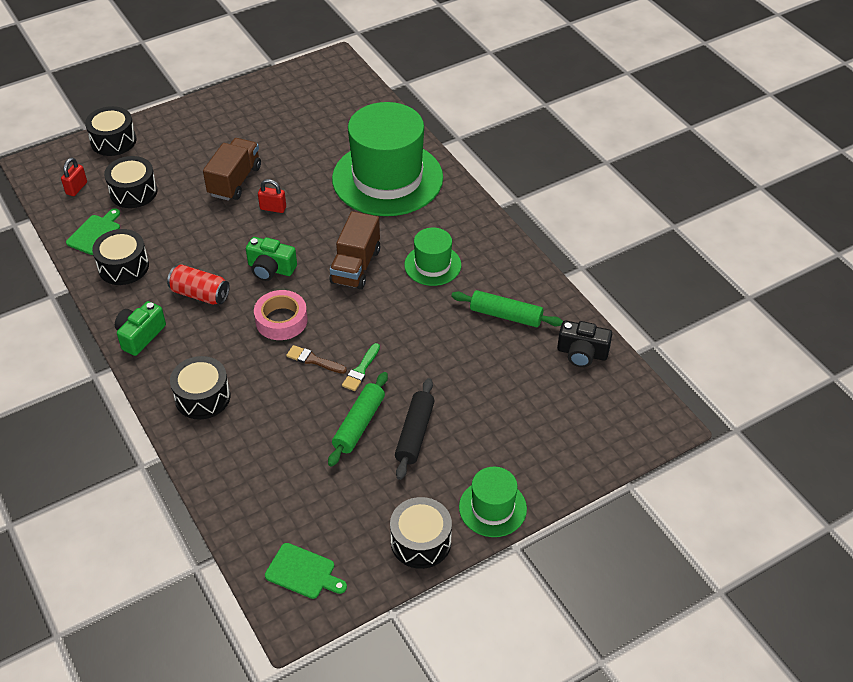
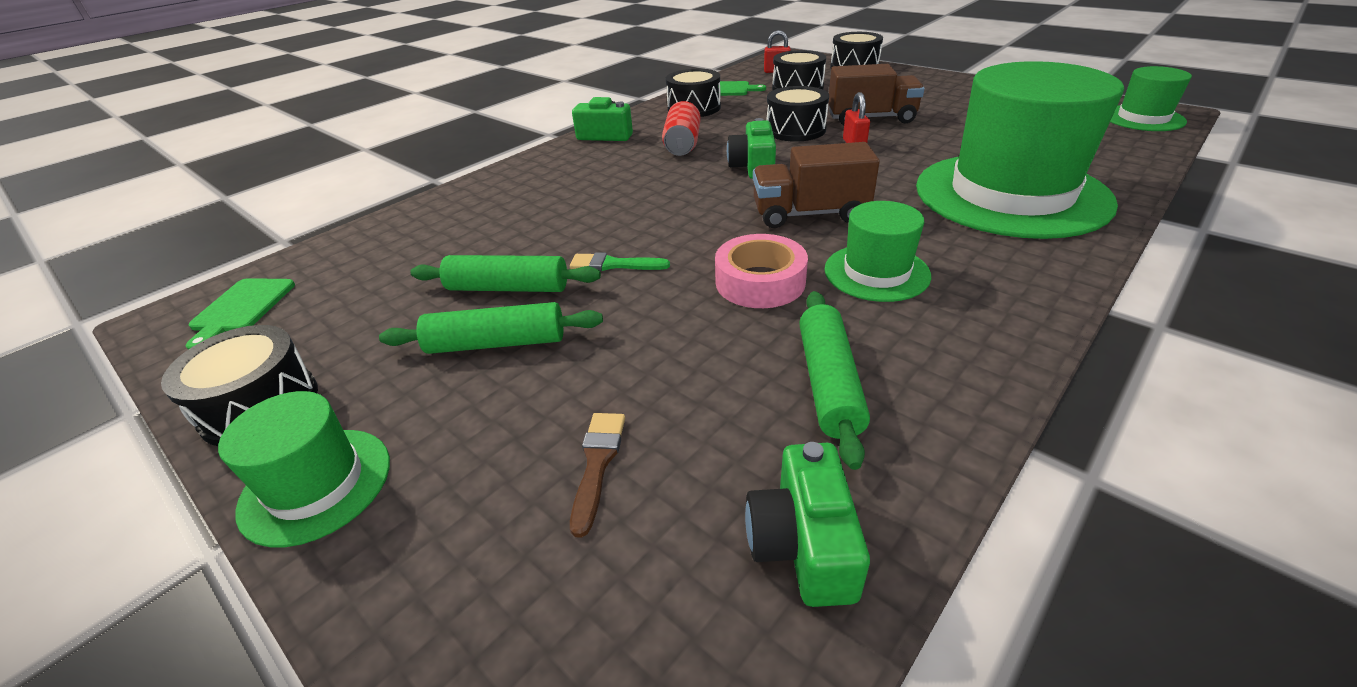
camera: 75 degrees right, 10 degrees down
black drum [170,356,230,419] -> black drum moved to [766,86,829,142]
pink tape [254,290,308,340] -> pink tape moved to [715,234,808,308]
brown brush [286,345,347,374] -> brown brush moved to [570,413,625,538]
black rolling pin [395,378,434,480] -> green rolling pin [379,302,603,354]
black camera [557,320,612,367] -> green camera [745,442,870,607]
none -> green hat [1110,66,1192,131]

